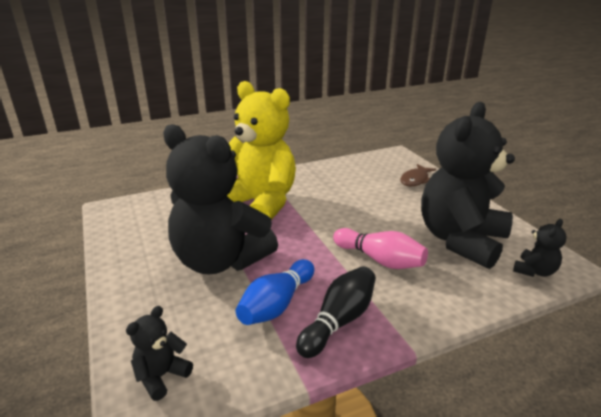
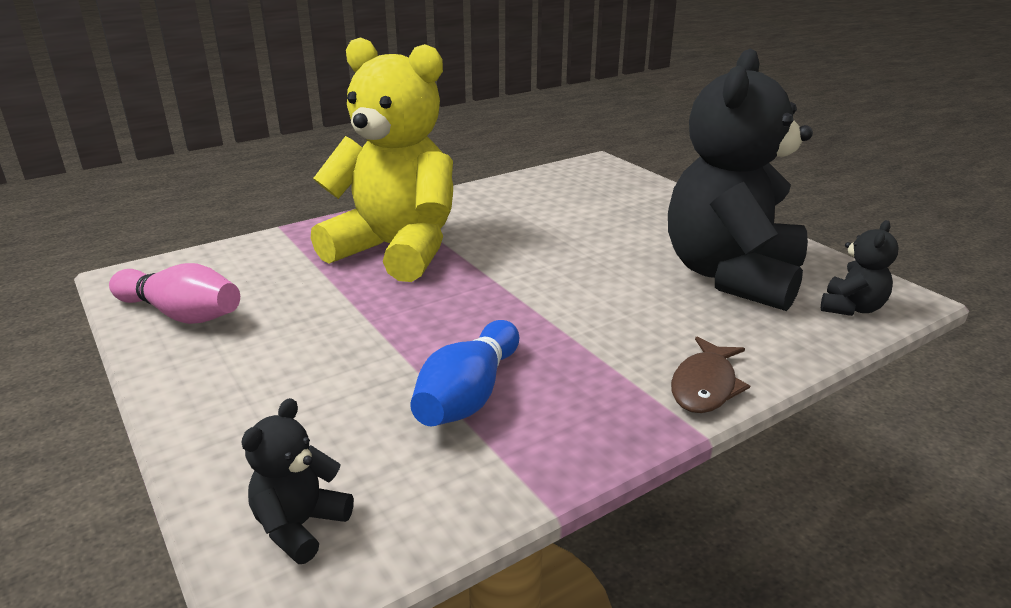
camera: 10 degrees left, 0 degrees up
black teddy bear [163,124,278,274] -> none
black bowling pin [296,266,376,358] -> none
pink bowling pin [333,228,428,269] -> pink bowling pin moved to [109,263,240,324]
brown fish [400,164,436,186] -> brown fish moved to [671,337,750,413]

